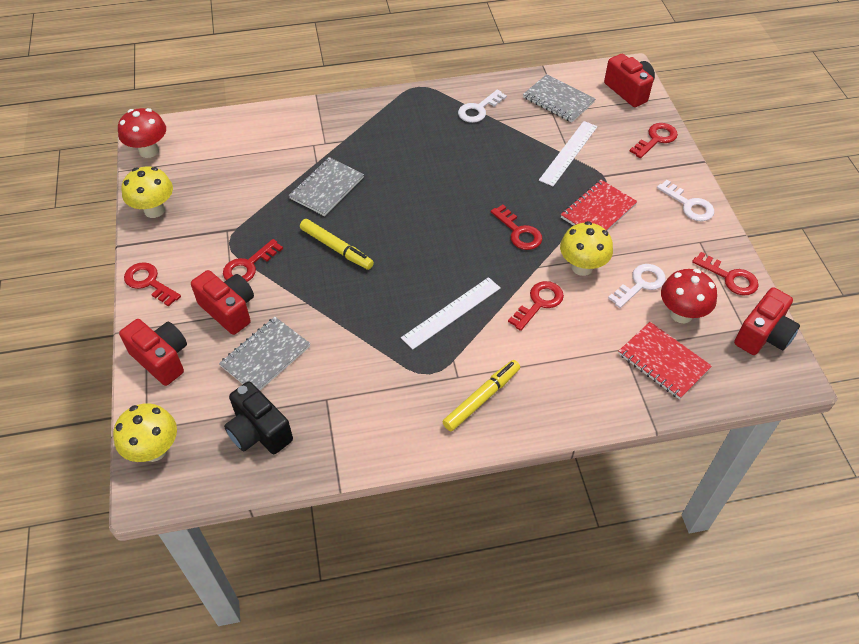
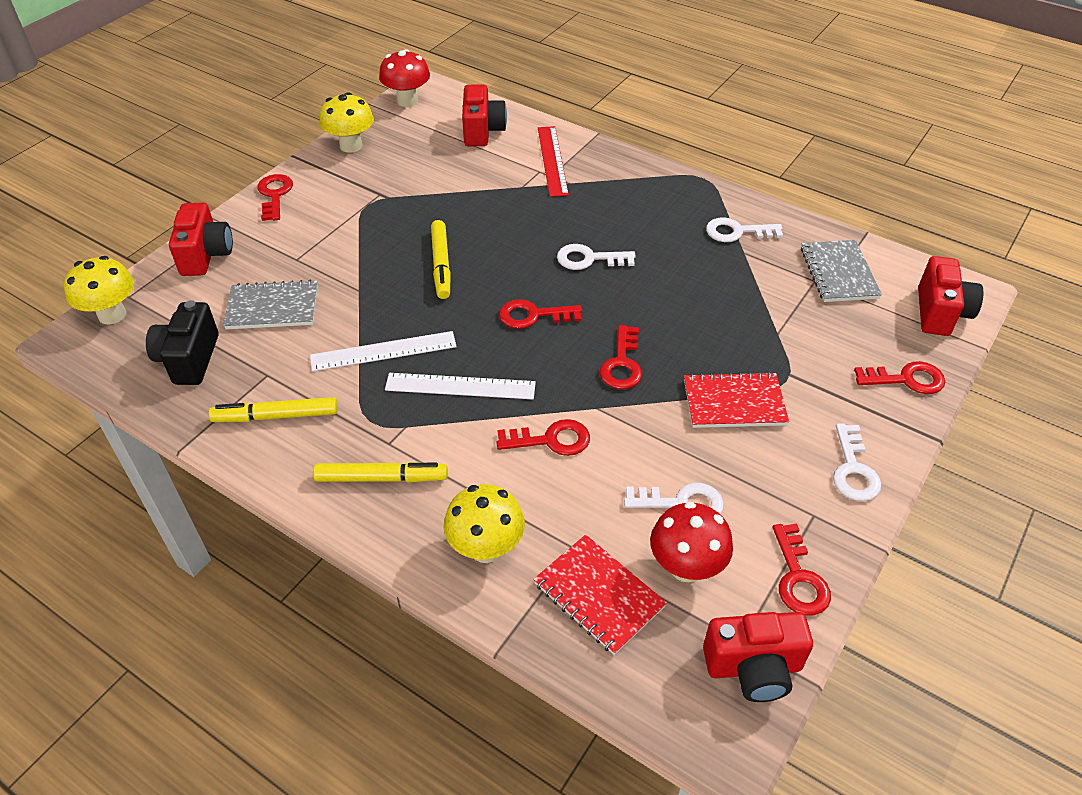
camera: 45 degrees right, 5 degrees down
red camera [191,270,254,335] -> red camera moved to [462,84,507,146]
red key [223,239,283,282] -> red key moved to [499,299,582,329]
grey notebook [289,157,364,216] -> none
white ruler [539,121,598,186] -> white ruler moved to [310,331,457,372]
yellow mushroom [560,221,613,276] -> yellow mushroom moved to [444,484,525,563]
red notebook [618,322,712,399] -> red notebook turned 45 degrees counterclockwise [533,535,667,655]
none -> yellow marker [209,397,338,422]
none -> red ruler [538,126,569,197]
none -> white key [557,244,636,270]

